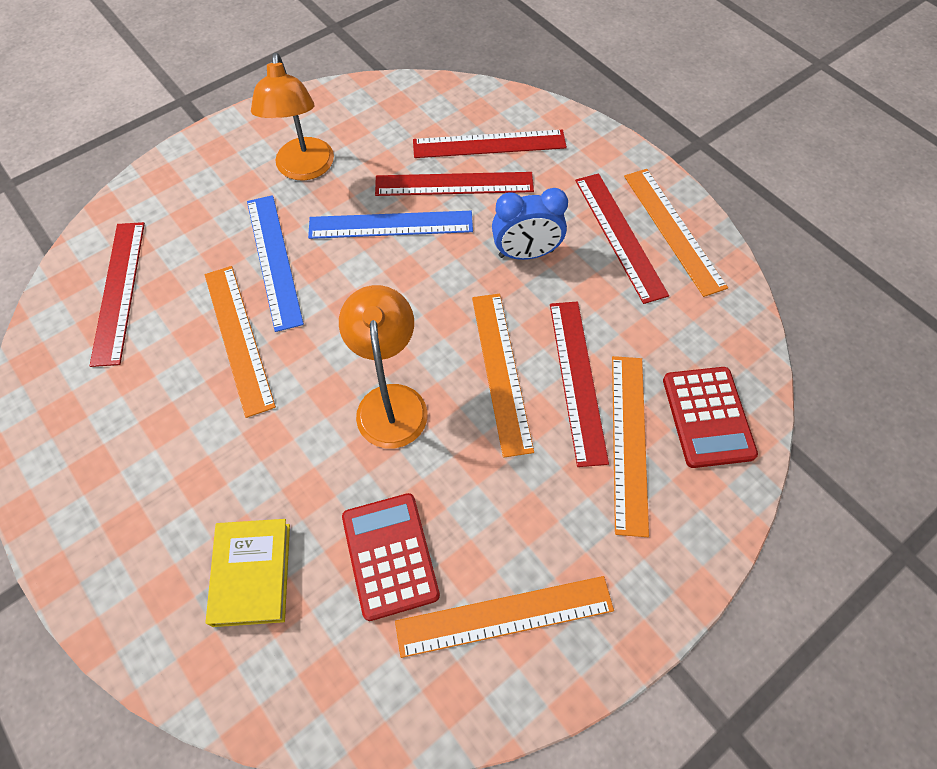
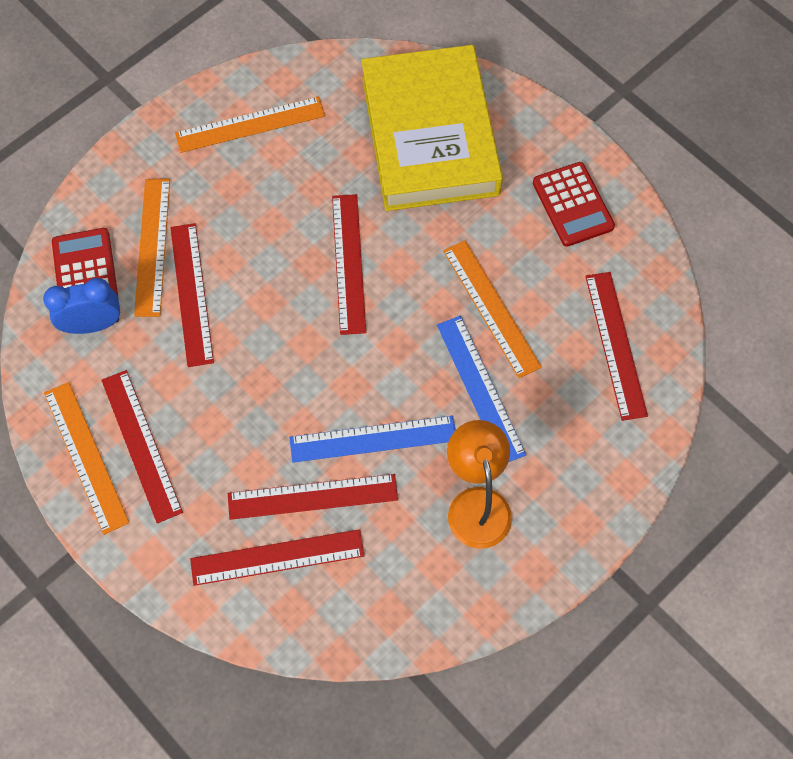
camera: 175 degrees right, 5 degrees up
yellow book [206,519,290,627] -> yellow book [361,45,503,211], size x2.29
orange lamp [339,285,428,448] -> red ruler [332,194,366,335]
red calculator [342,493,440,621] -> red calculator moved to [533,162,615,247]
orange ruler [472,294,534,458] -> none
blue clock [492,188,568,260] -> blue clock moved to [43,278,120,334]

